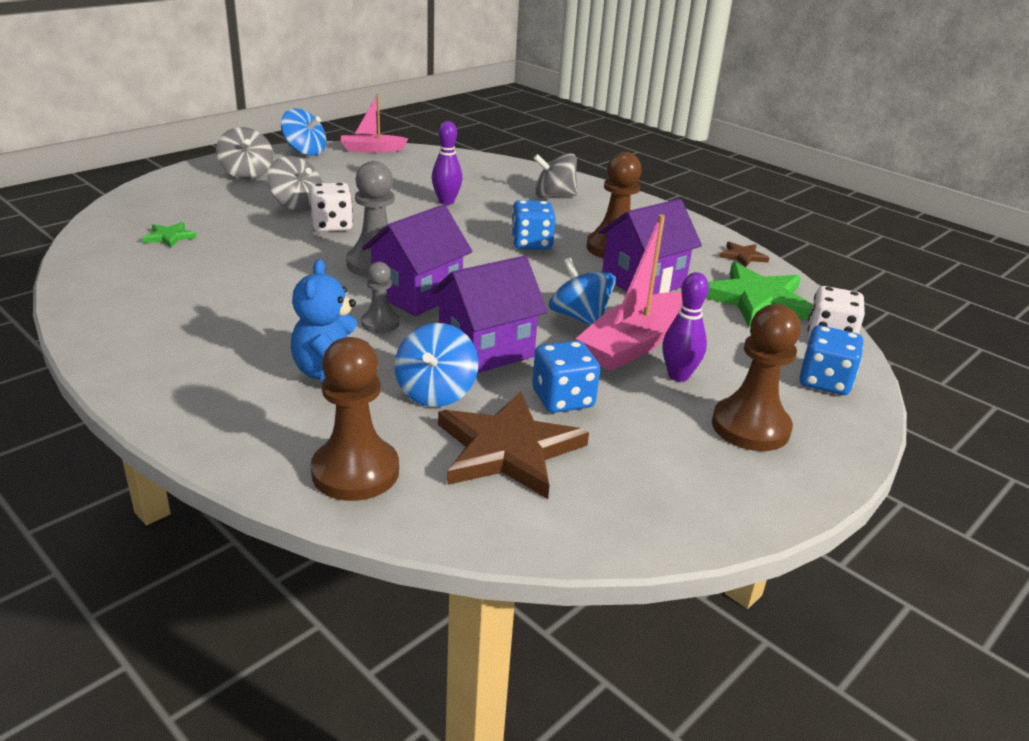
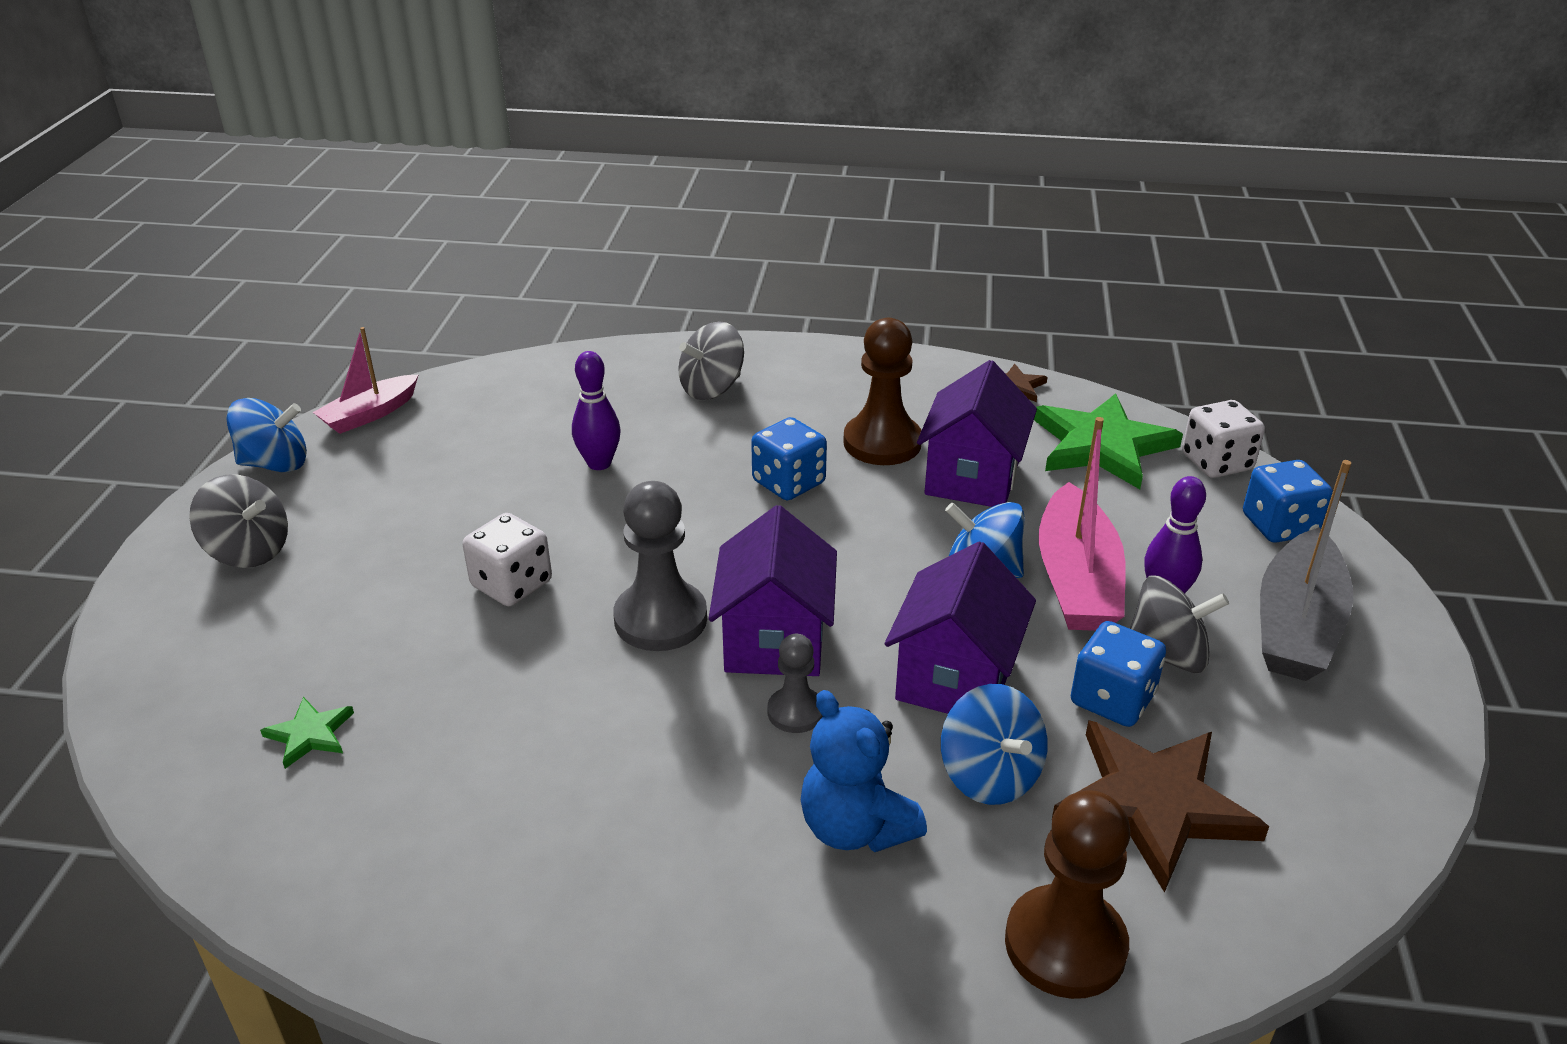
camera: 35 degrees left, 5 degrees up
grey spinning top [267,156,322,211] -> grey spinning top moved to [1130,576,1229,673]
brown pawn [712,304,801,451] -> grey boat [1260,460,1353,681]

